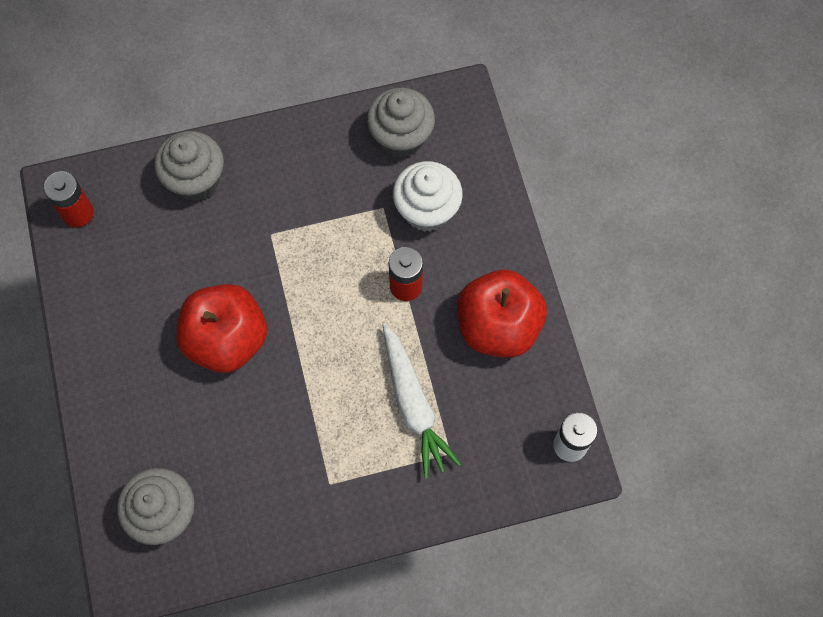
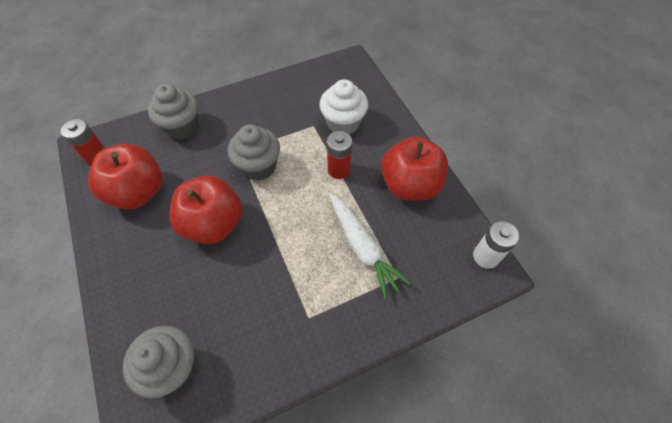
camera: 10 degrees left, 10 degrees down
grey cupcake [367,88,435,158] -> grey cupcake moved to [228,124,280,181]
none -> red apple [88,144,162,209]

